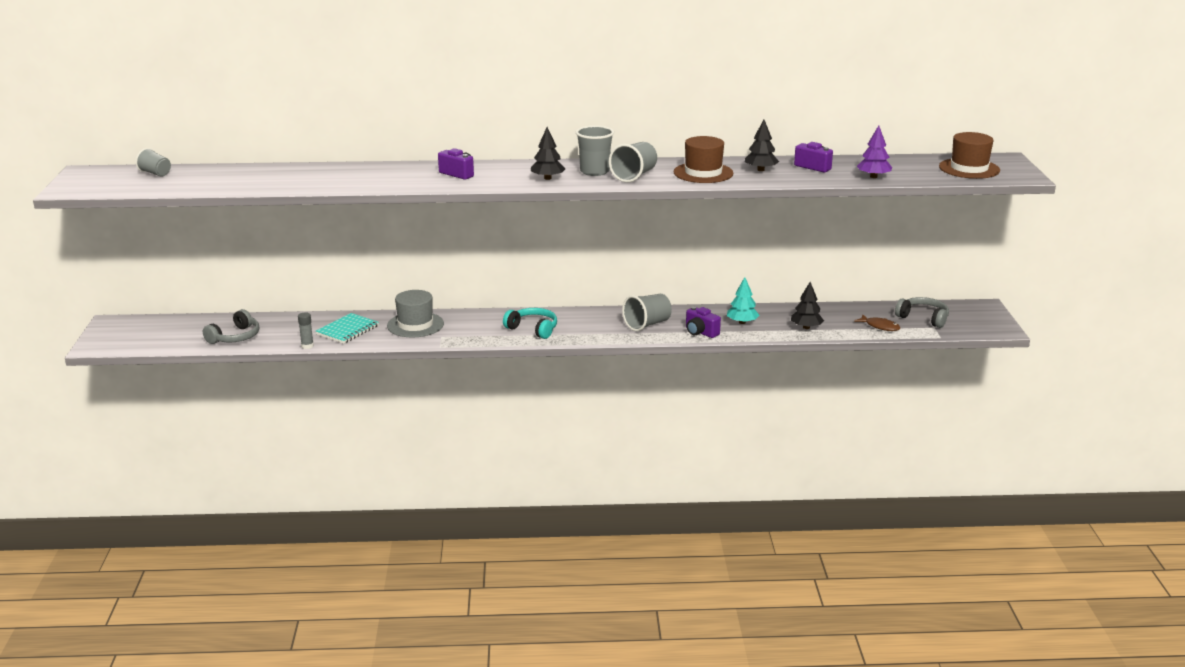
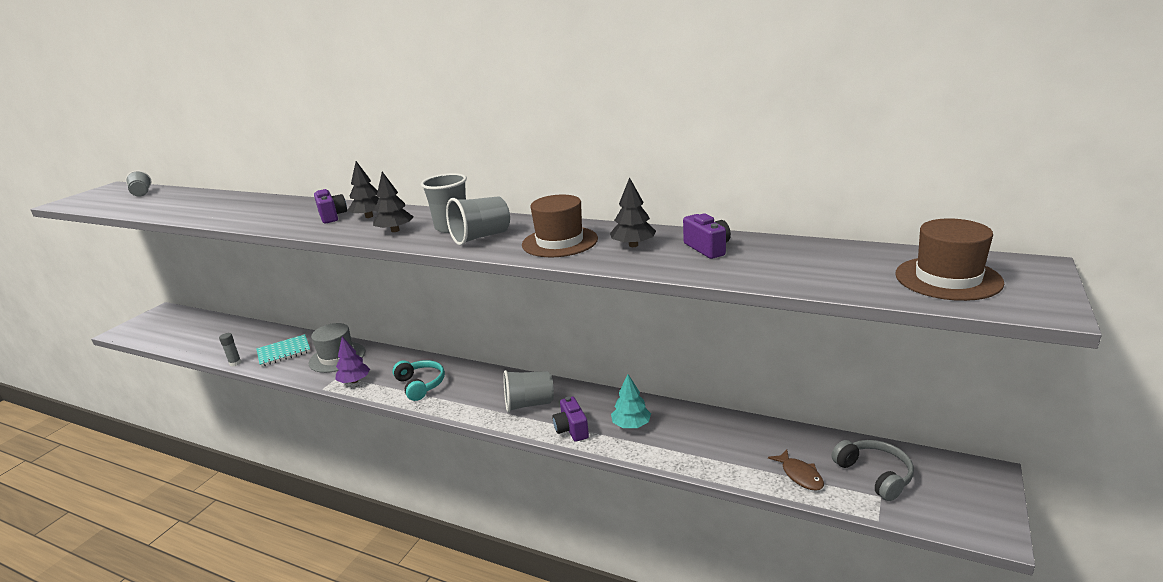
camera: 30 degrees right, 0 degrees up
grey headphones [203,309,259,344] -> none
black tree [791,282,824,329] -> black tree moved to [347,161,379,218]
purple tree [857,126,892,178] -> purple tree moved to [335,337,370,383]

